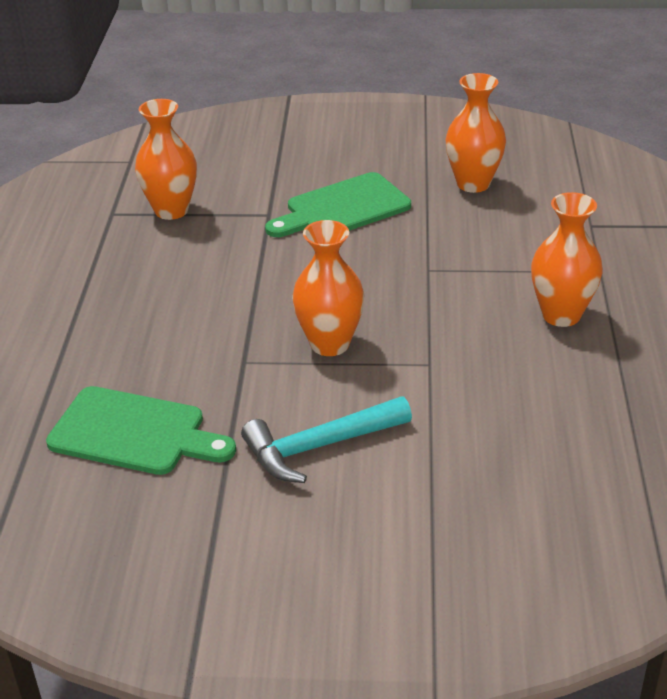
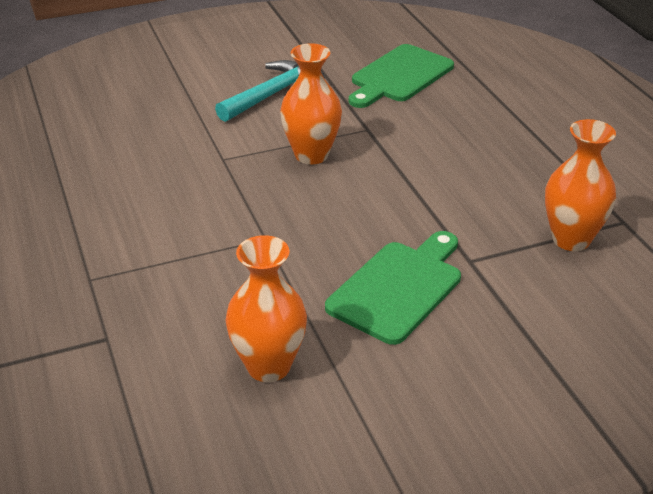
camera: 155 degrees right, 0 degrees up
green cutting board [46,386,236,475] -> green cutting board turned 45 degrees counterclockwise [349,44,454,108]
orange vase [531,192,603,327] -> none

